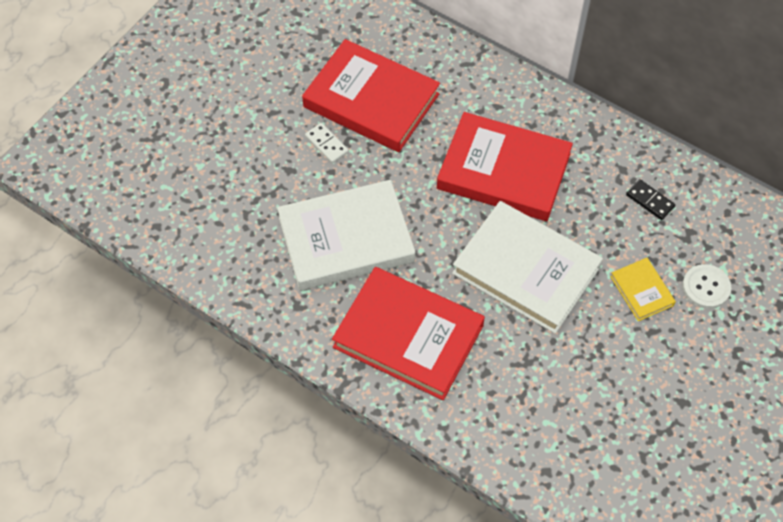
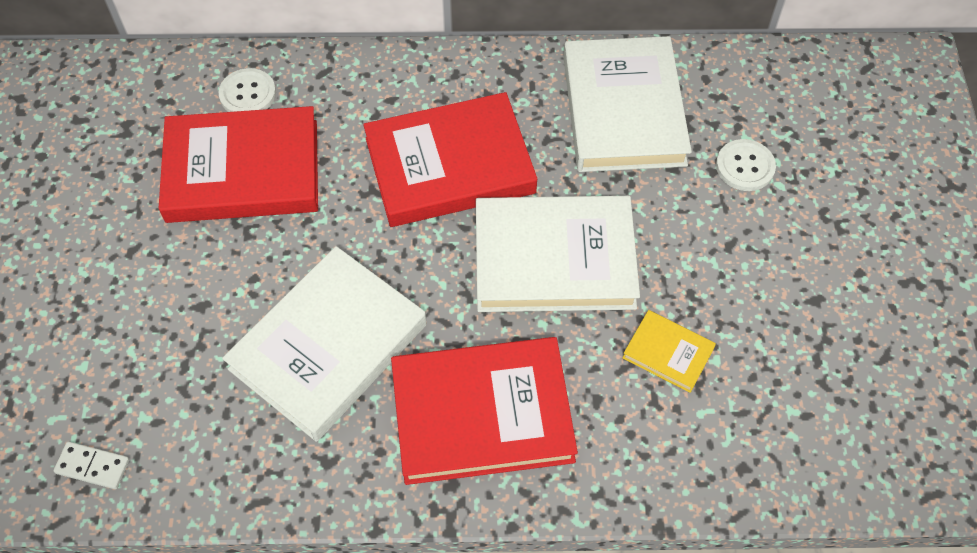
camera: 35 degrees left, 0 degrees up
white domino [305,123,349,163] -> white domino moved to [54,442,129,489]
yellow book [610,258,676,321] -> yellow book moved to [622,310,716,393]
black domino [626,179,675,220] -> white book [563,36,692,172]
none -> white button [218,68,276,112]

